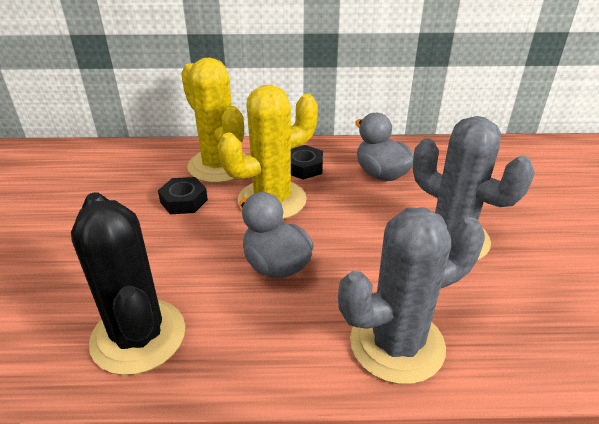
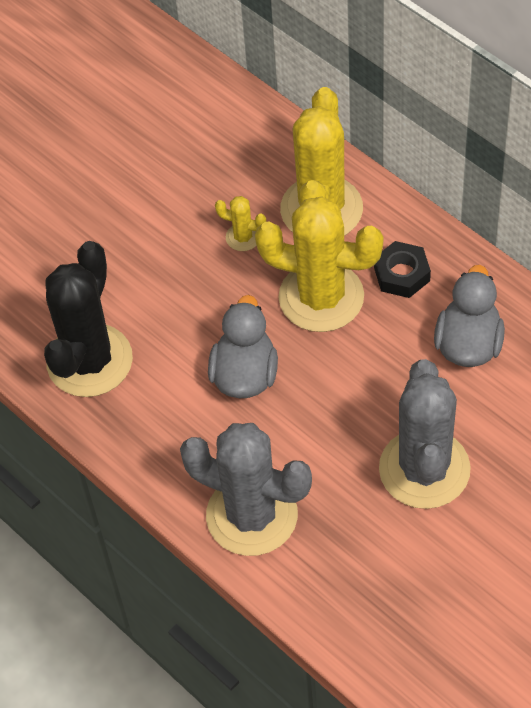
camera: 50 degrees right, 20 degrees up
black nut [158,177,208,214] -> yellow cactus [215,196,266,251]

